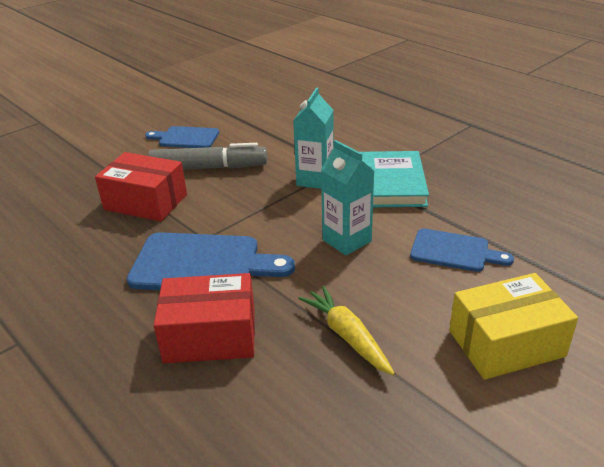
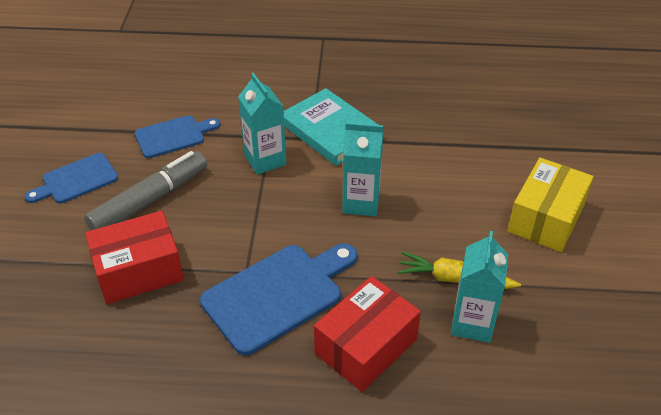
camera: 45 degrees left, 10 degrees up
blue cutting board [410,229,514,272] -> blue cutting board moved to [135,115,220,158]
none -> turquoise carton [451,231,508,343]

